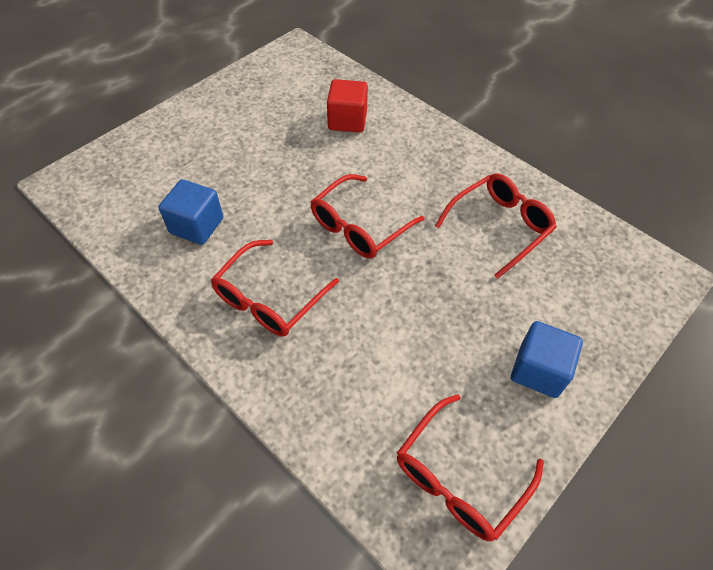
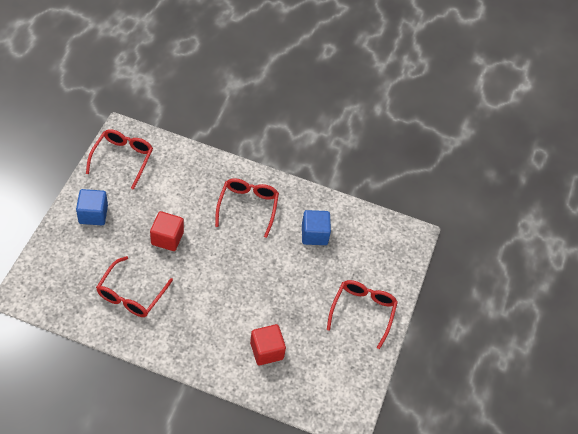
camera: 150 degrees right, 0 degrees up
red glasses [311,174,425,259] -> red glasses moved to [327,280,398,349]
none -> red cube [150,211,184,251]

